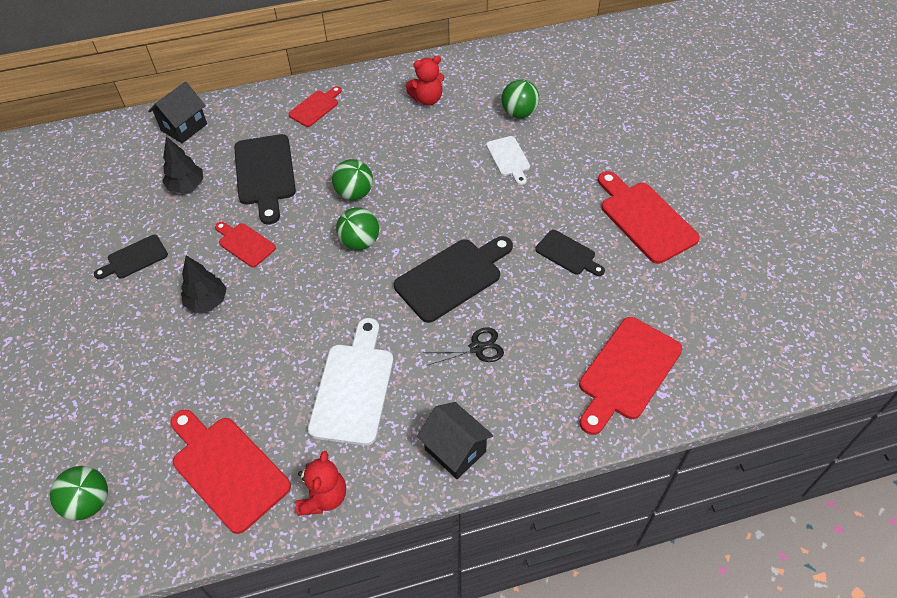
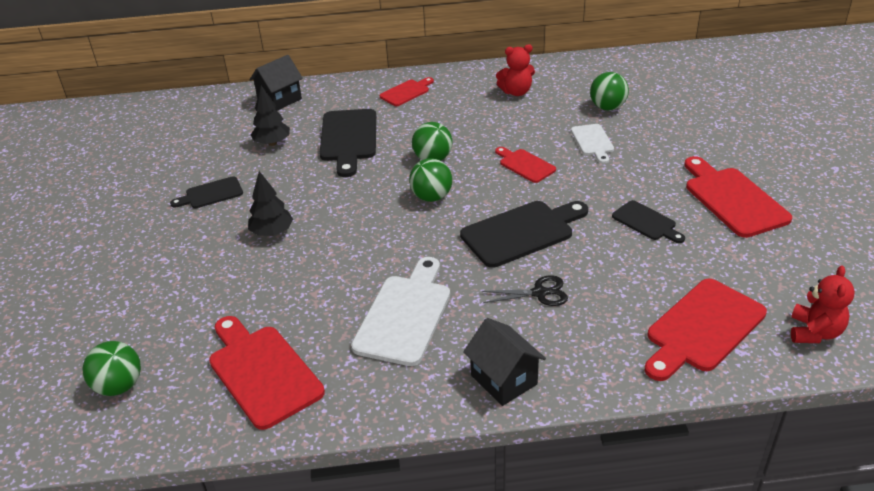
camera: 10 degrees right, 15 degrees down
red cutting board [215,222,276,267] -> red cutting board moved to [495,147,556,183]
red teddy bear [296,451,346,516] -> red teddy bear moved to [791,265,855,343]

